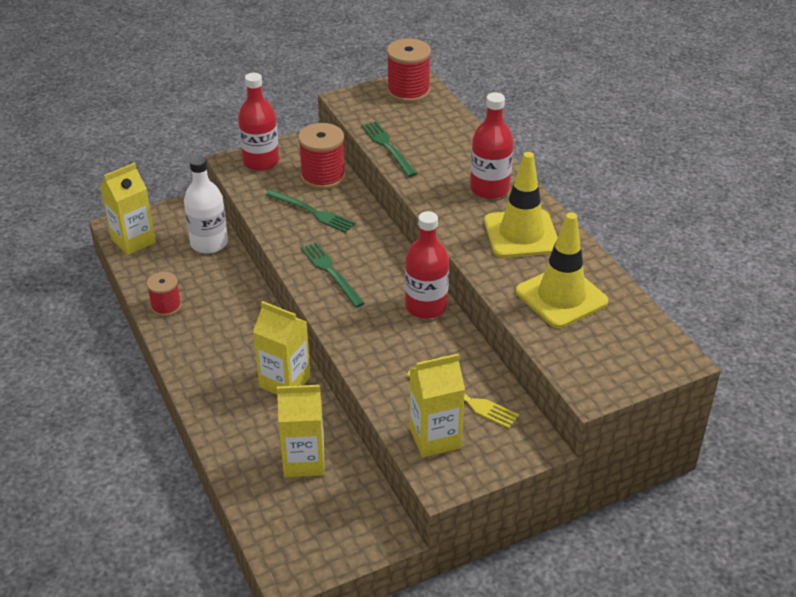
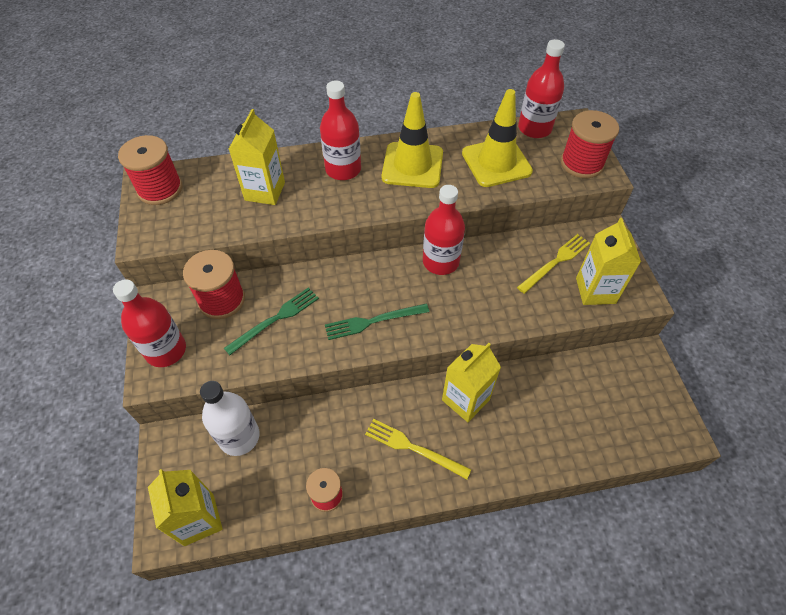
camera: 75 degrees left, 15 degrees up
yellow carton [277,385,325,477] -> yellow carton moved to [229,109,285,205]
green fork [361,121,417,177] -> none
none -> yellow fork [365,419,472,479]
none -> red bottle [518,39,565,138]
none -> red spool [561,110,619,178]

